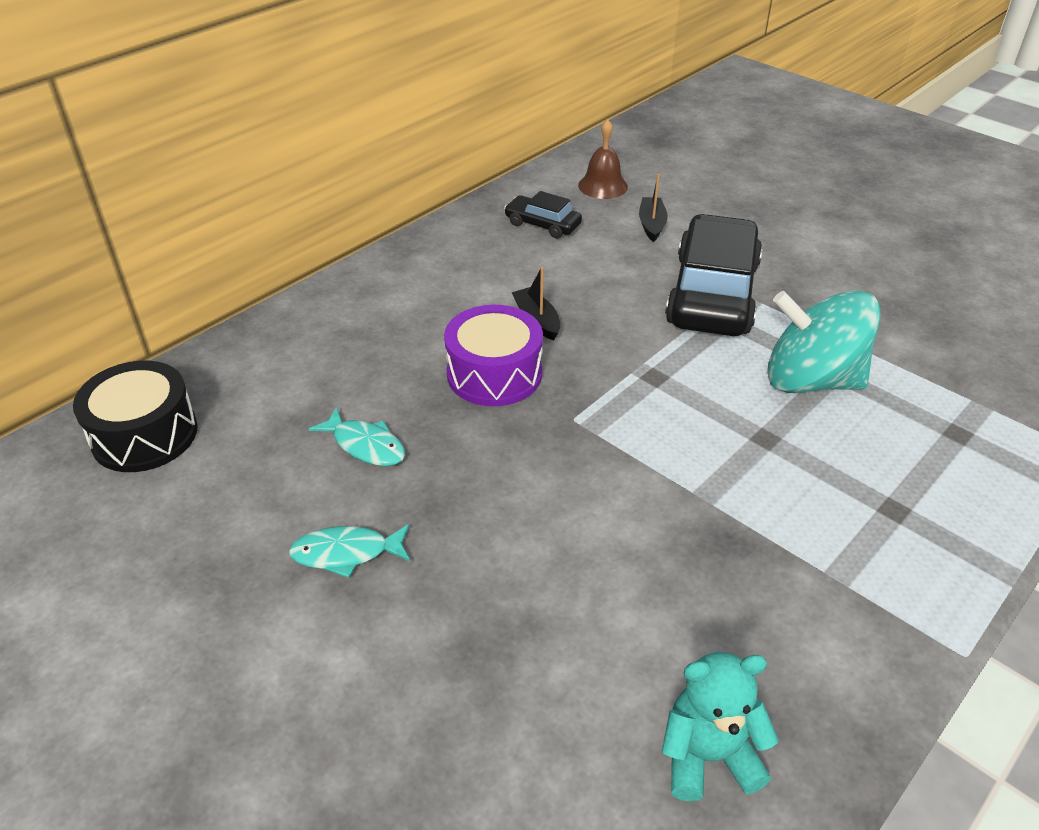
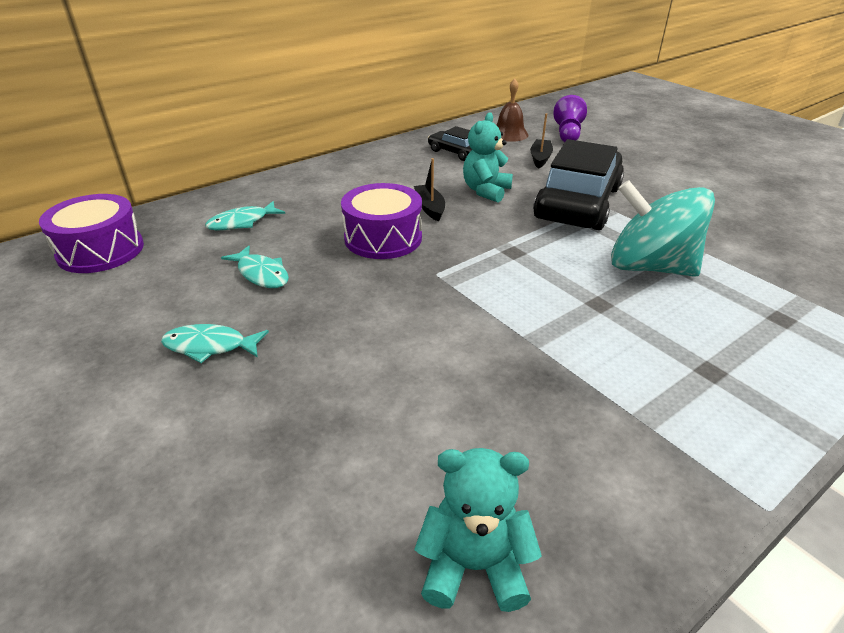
camera: 10 degrees right, 5 degrees down
black drum [73,361,198,472] -> purple drum [39,194,144,273]
none -> turquoise fish [205,201,285,230]
none -> turquoise teddy bear [463,112,513,202]
none -> purple pawn [553,95,587,142]

